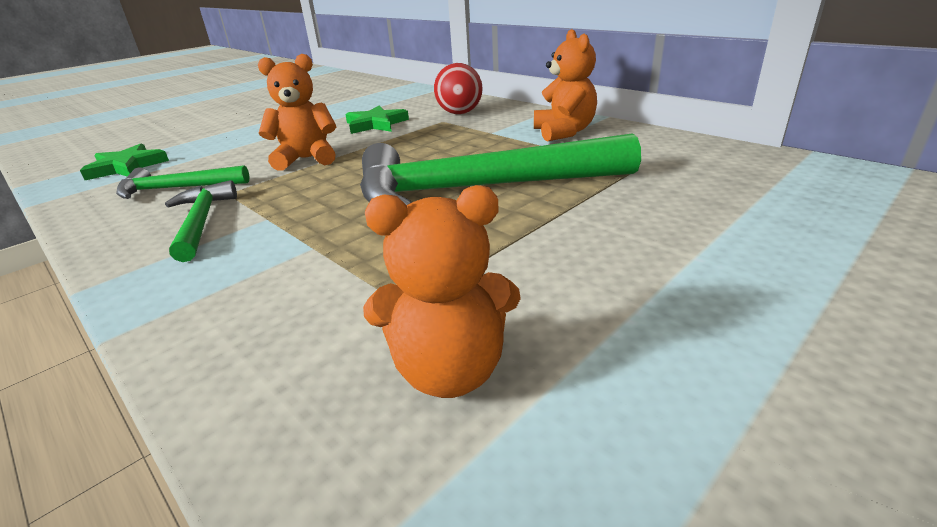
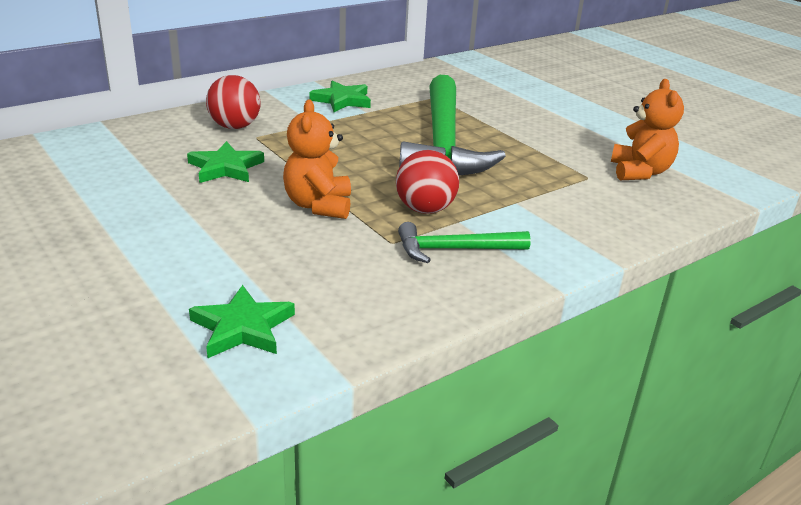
camera: 85 degrees left, 0 degrees up
green hammer [116,165,249,199] -> none
orange teddy bear [534,29,597,141] -> green star [309,81,371,112]
none -> red ball [396,150,459,214]

